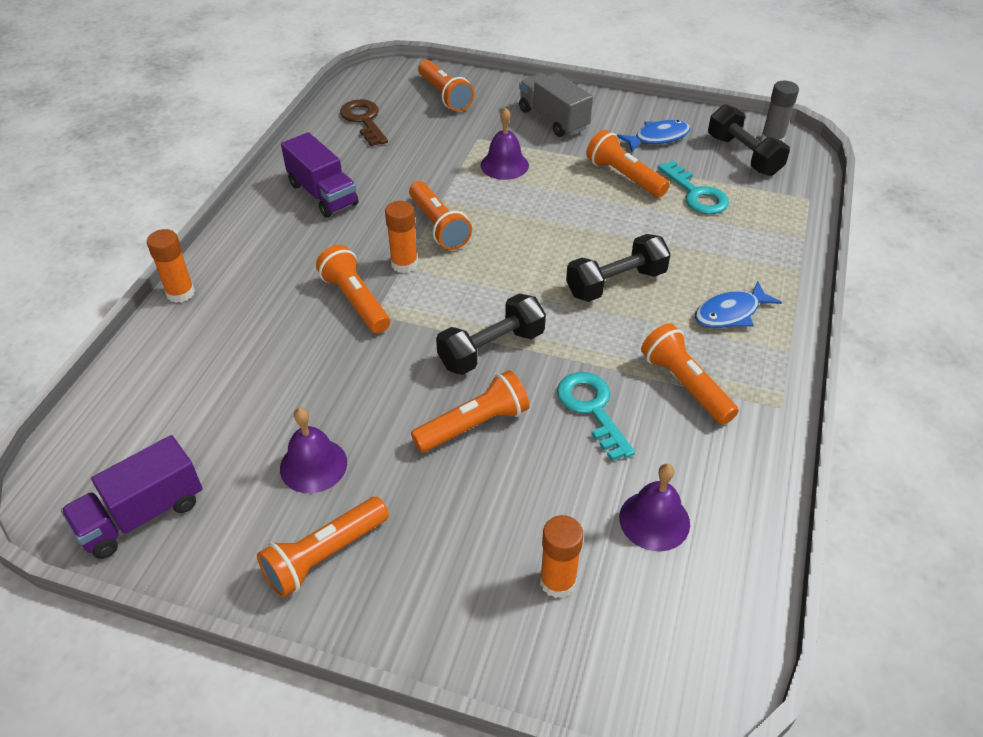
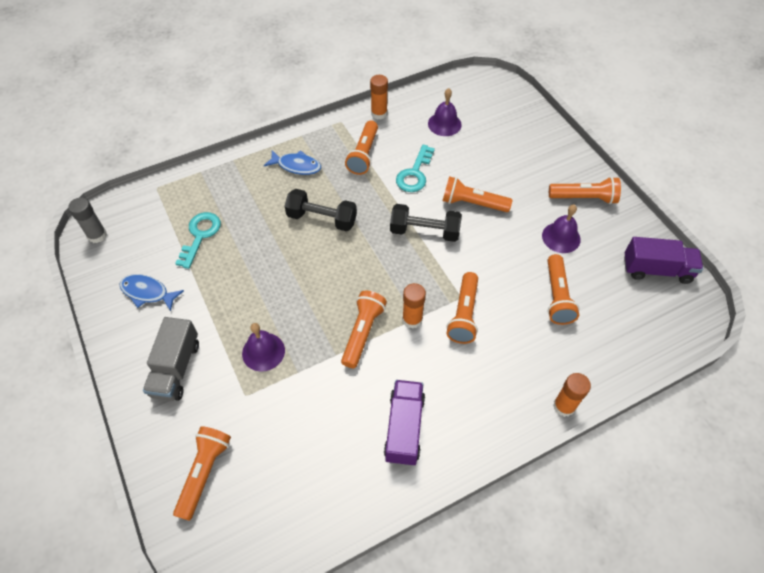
camera: 135 degrees left, 10 degrees up
brown key [340,99,388,146] -> none
orange glue stick [540,515,583,598] -> orange glue stick moved to [370,75,388,120]
orange flashlight [586,130,670,198] -> orange flashlight moved to [547,254,580,325]
black dumbbell [708,104,790,176] -> none

